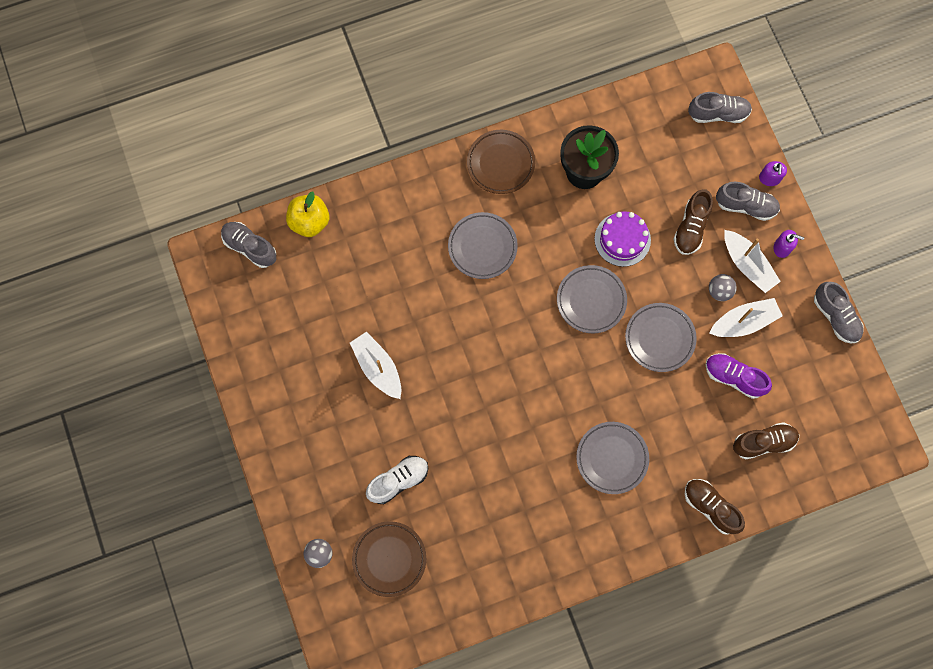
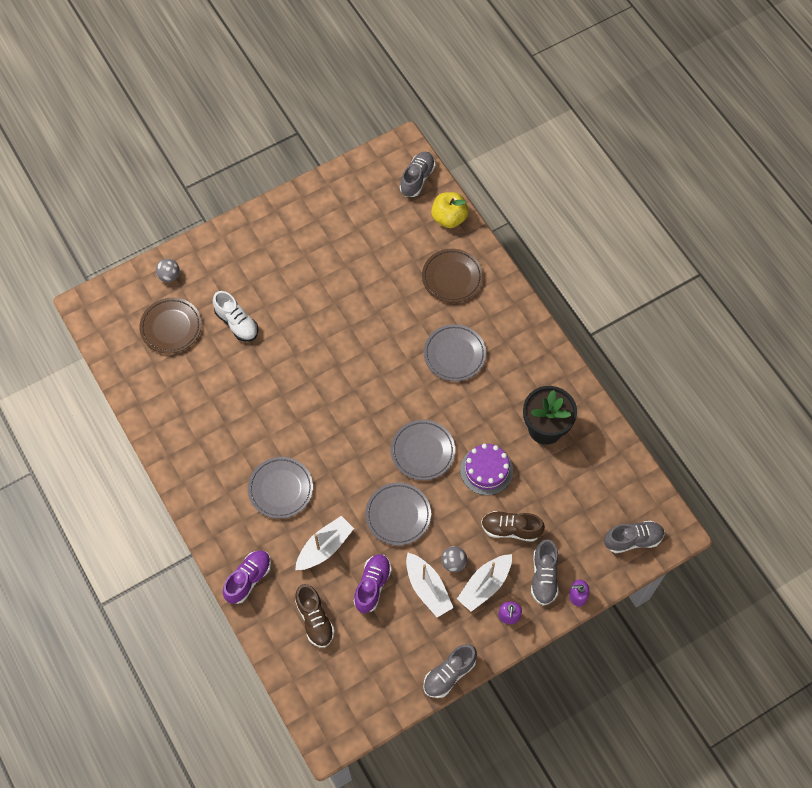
camera: 80 degrees right, 10 degrees down
white boat [350,332,402,399] -> white boat moved to [295,516,354,570]
brown plate [467,130,535,194] -> brown plate moved to [422,249,483,303]
brown shoe [685,479,745,535] -> purple shoe [223,550,271,604]
grey shoe [688,92,752,123] -> grey shoe turned 90 degrees counterclockwise [604,521,665,553]

